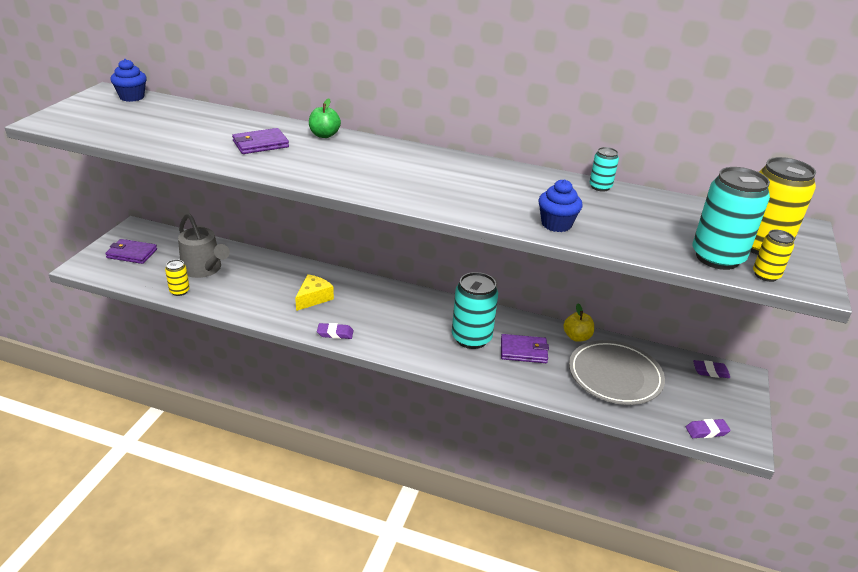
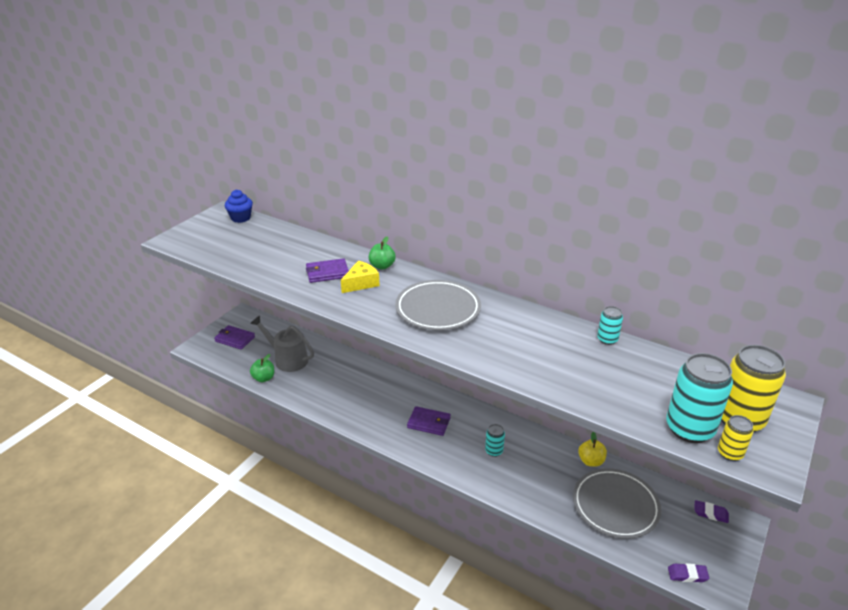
camera: 15 degrees right, 0 degrees up
yellow can [165,259,190,296] -> green apple [250,354,274,382]
grey watering can [178,214,230,278] -> grey watering can turned 150 degrees clockwise [250,316,314,372]
yellow cheese [295,274,334,311] -> yellow cheese moved to [341,261,380,293]
purple eraser [317,323,353,339] -> none
turquoise can [452,272,498,349] -> turquoise can [485,424,505,457], size x0.50
purple wallet [501,334,549,363] -> purple wallet moved to [407,406,451,436]
blue cupcake [538,179,583,232] -> none
none -> grey plate [395,280,481,330]

